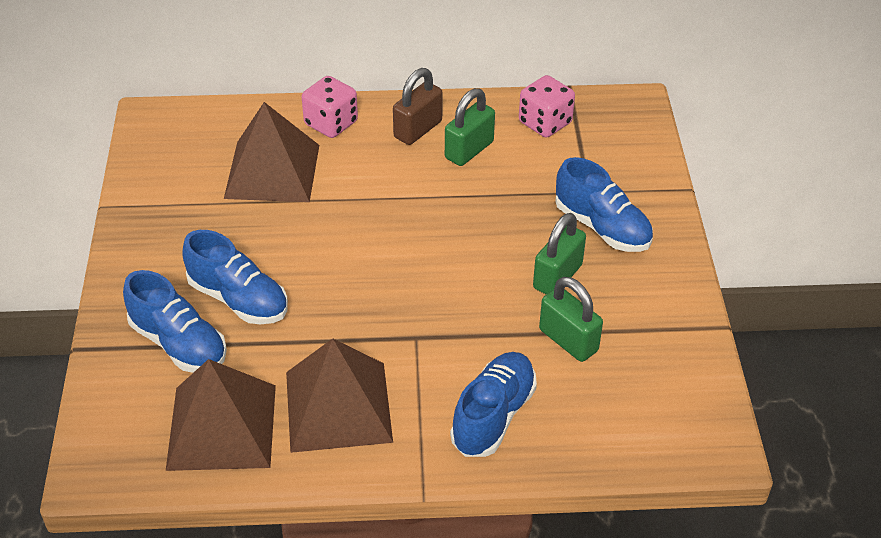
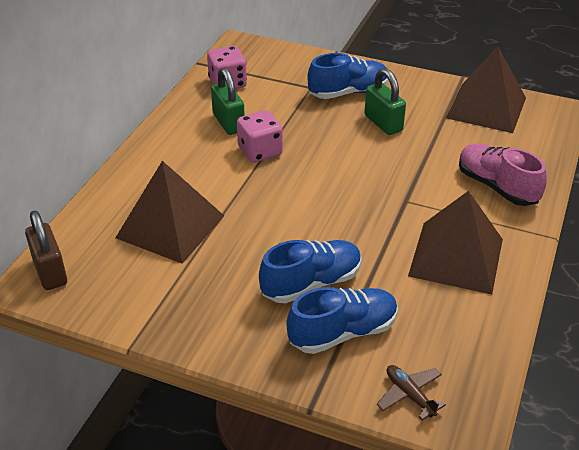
camera: 65 degrees left, 5 degrees down
brown pyramid [166,359,276,471] -> brown pyramid moved to [446,46,526,133]
pink dice [302,76,358,138] -> pink dice moved to [237,110,283,163]
brown padlock [393,68,443,145] -> brown padlock moved to [25,211,67,290]
blue shoe [450,352,537,457] -> pink shoe [459,144,547,206]
green padlock [539,277,603,362] -> none
none -> brown plane [377,365,446,420]

